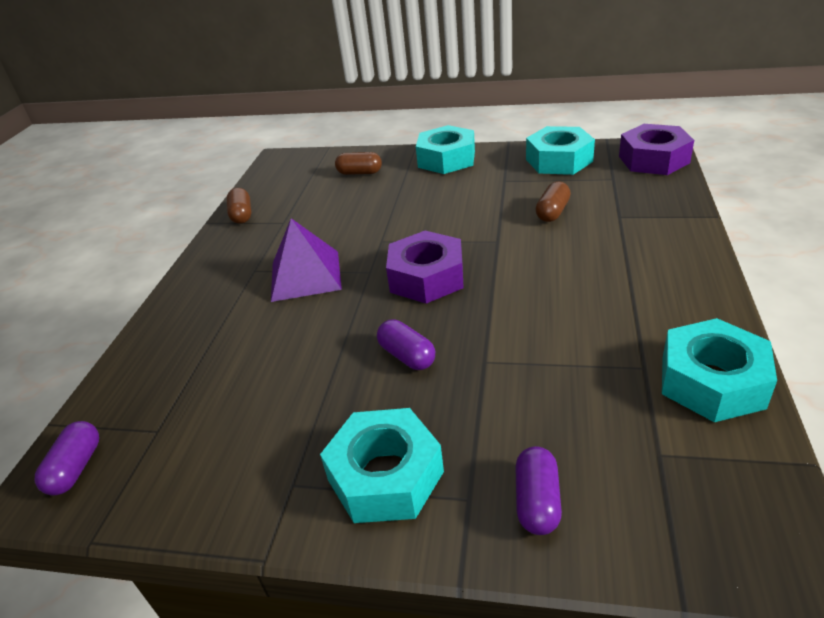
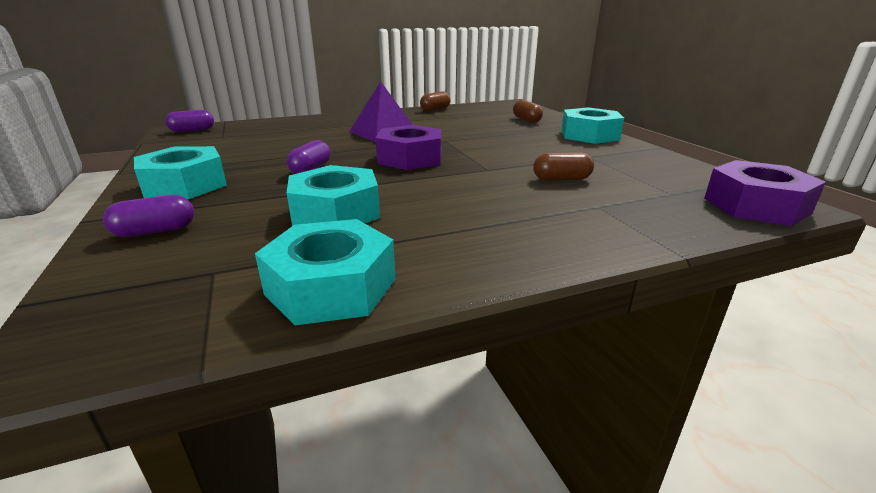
camera: 55 degrees right, 10 degrees down
turquoise nut [526,126,595,175] -> turquoise nut moved to [287,165,380,226]

